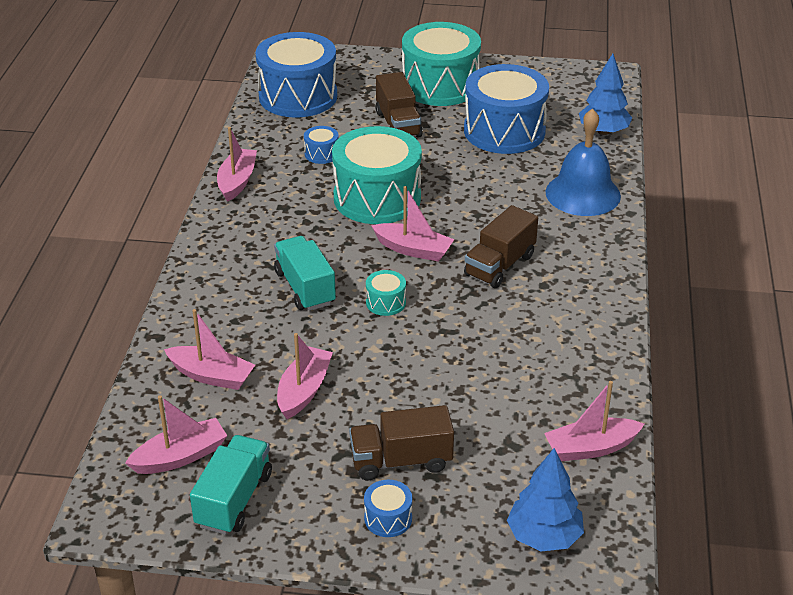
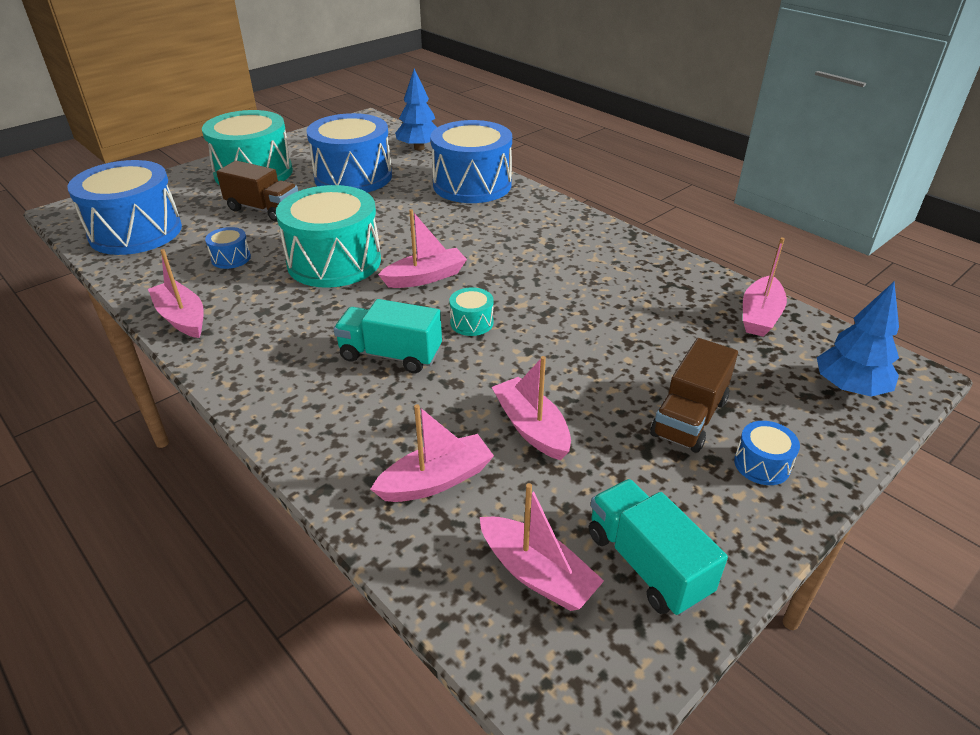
camera: 50 degrees left, 0 degrees up
pink boat [125,395,227,474] -> pink boat turned 120 degrees clockwise [480,483,604,611]
brown truck [464,205,538,288] -> none
blue bell [545,108,621,216] -> blue drum [430,120,512,203]

